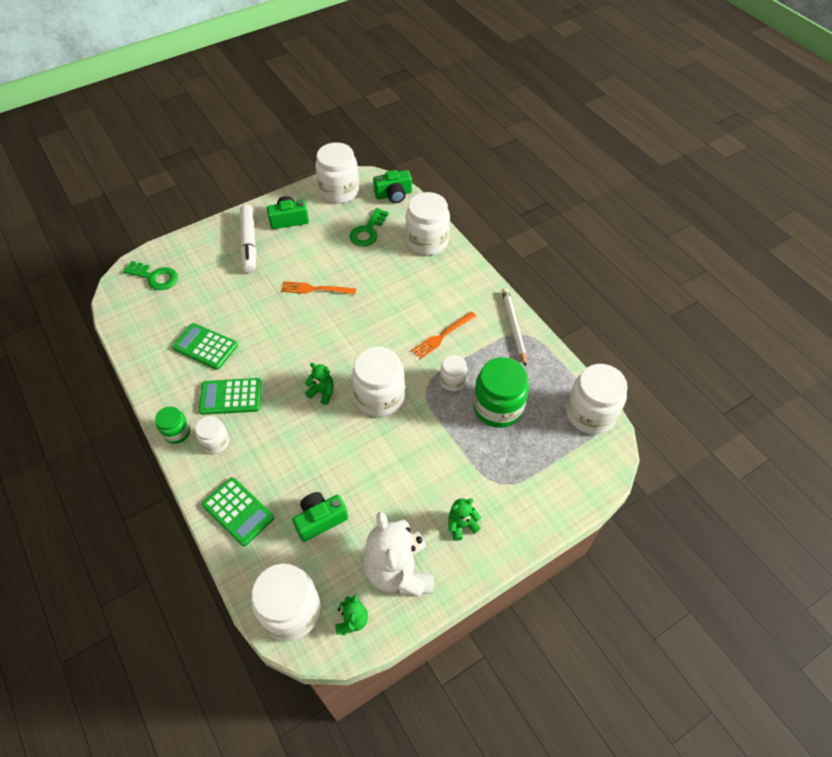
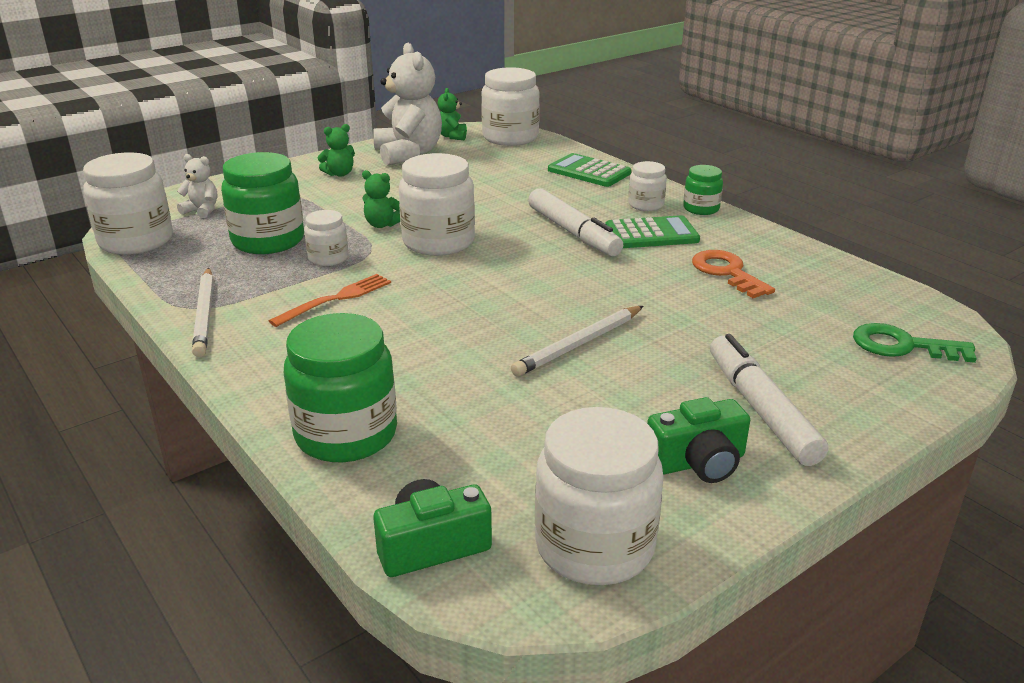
camera: 175 degrees right, 25 degrees down
green calculator [172,323,238,370] -> orange key [692,250,775,298]
orange fork [281,281,356,294] -> white pencil [511,306,643,376]
green camera [292,492,348,542] -> none
green teddy bear [305,363,334,405] -> green teddy bear moved to [362,170,400,228]
green key [349,208,389,247] -> none
white jar [405,192,450,255] -> green jar [284,313,397,462]
none -> white teddy bear [177,154,217,218]
none -> white marker [528,188,623,256]

